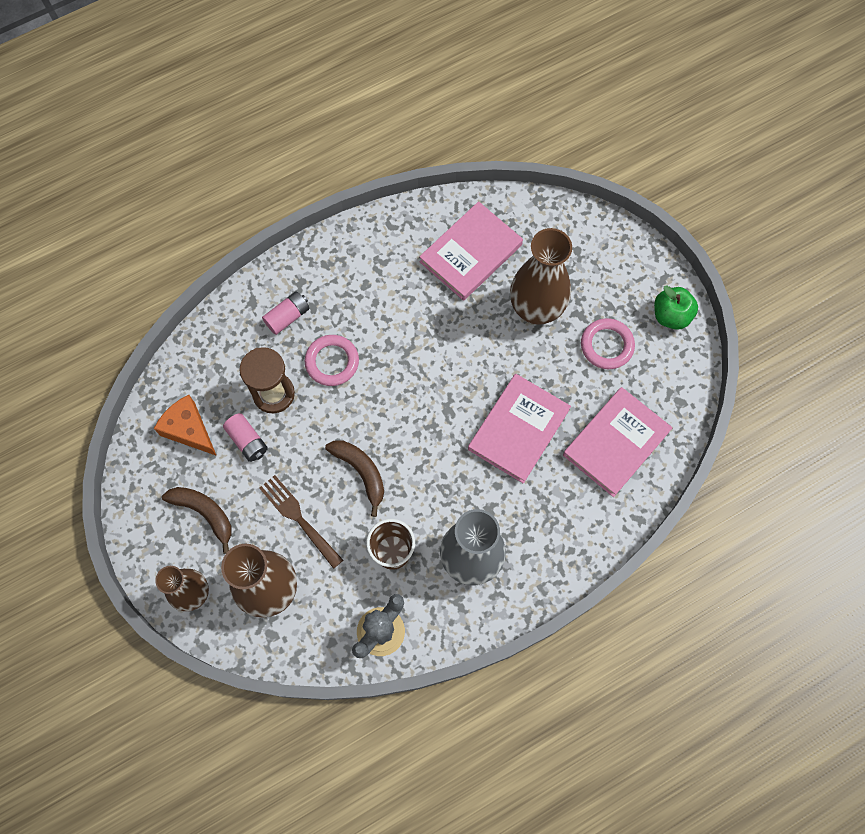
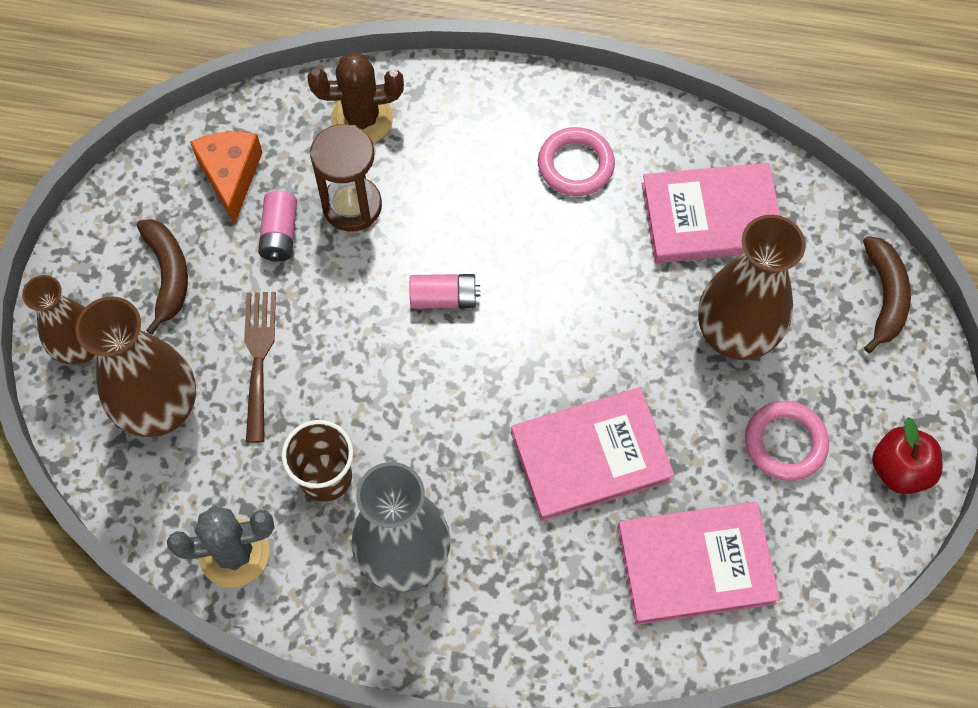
camera: 40 degrees right, 5 degrees down
pink battery [262,291,310,335] -> pink battery moved to [410,274,480,309]
pink ring [305,335,359,386] -> pink ring moved to [538,127,615,196]
brown banana [325,440,384,517] -> brown banana moved to [863,236,911,353]
green apple [654,286,698,330] -> red apple [872,417,943,494]
none -> brown cactus [307,52,404,143]

